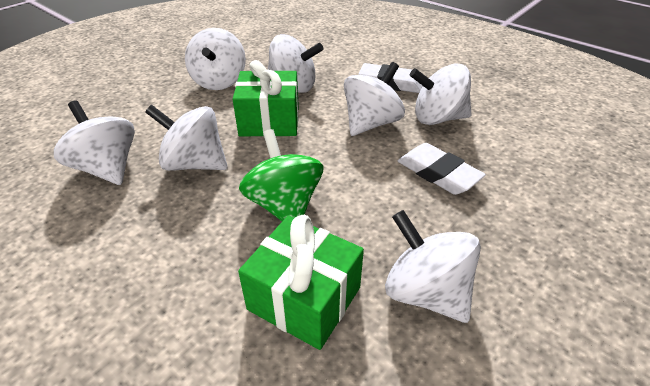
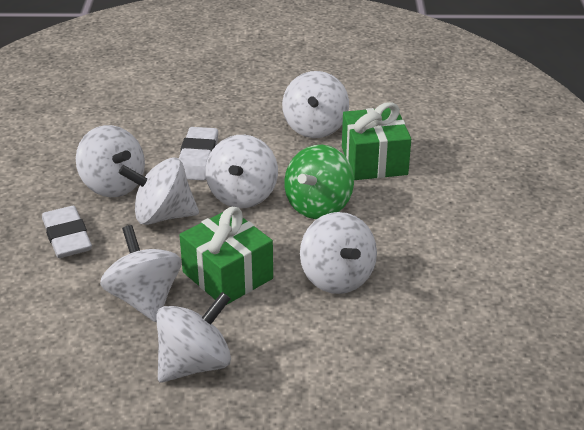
camera: 130 degrees left, 5 degrees down
white spinning top [54,100,135,185] -> white spinning top moved to [206,135,278,208]

